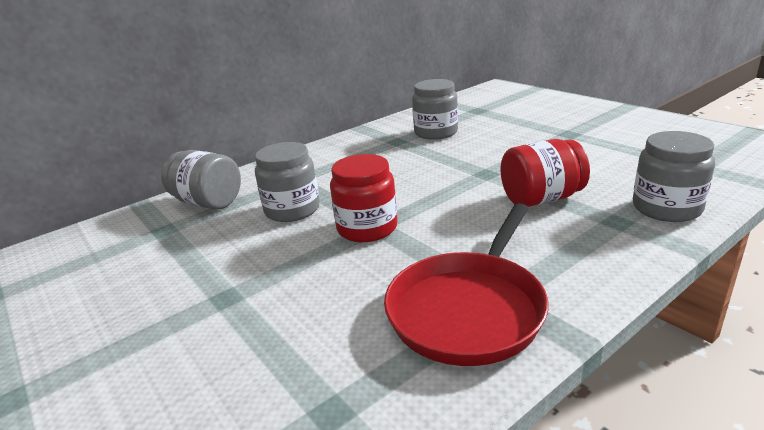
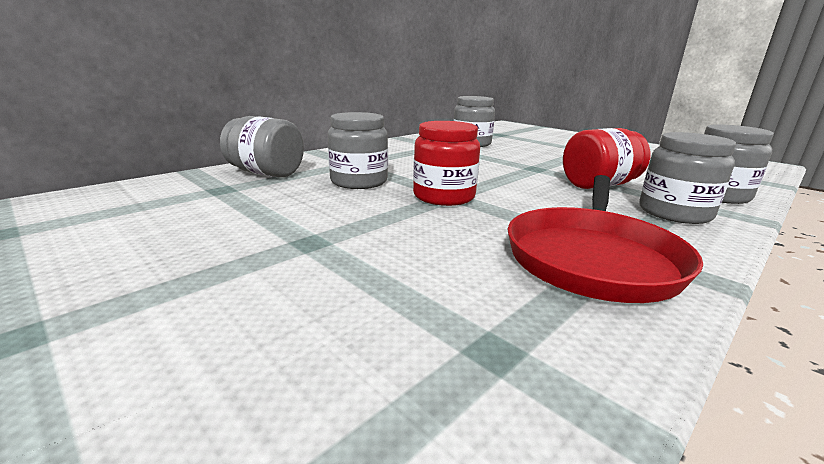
camera: 10 degrees left, 5 degrees down
none -> grey jar [639,132,736,224]

